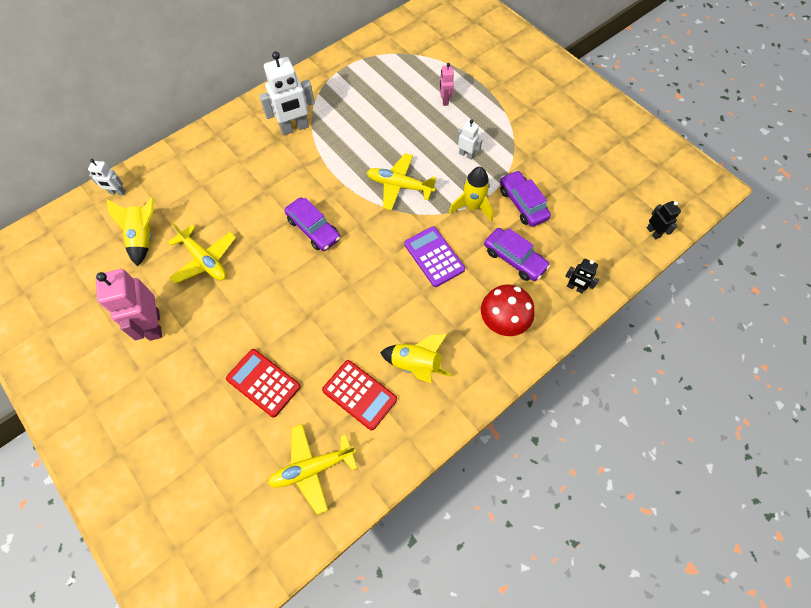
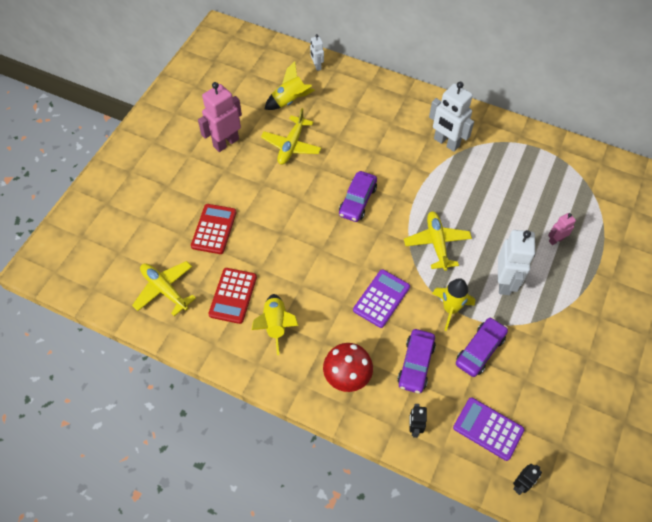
camera: 65 degrees right, 5 degrees down
white robot [456,120,482,160] -> white robot [498,230,535,295], size x1.92
none -> purple calculator [453,397,525,461]

